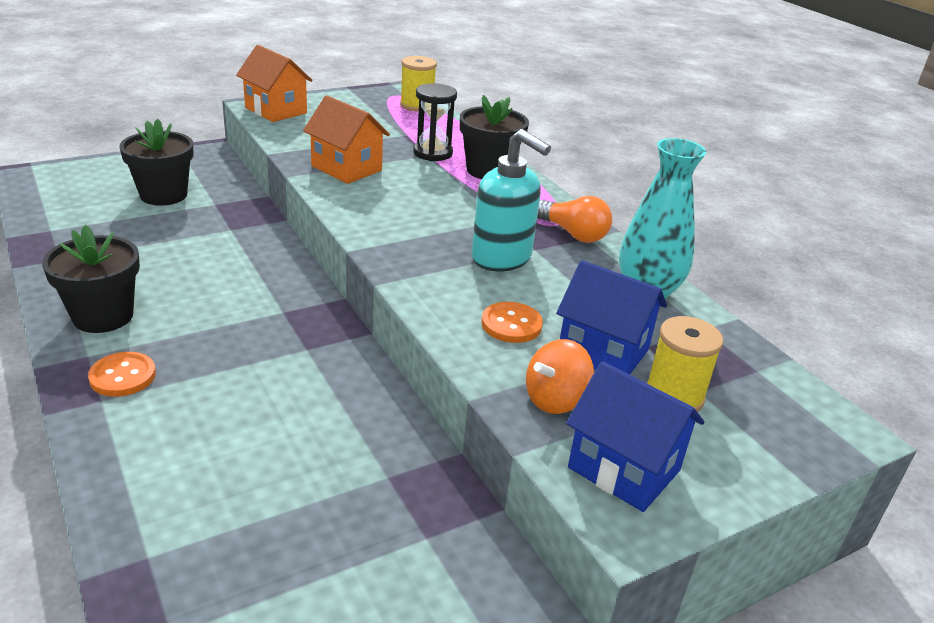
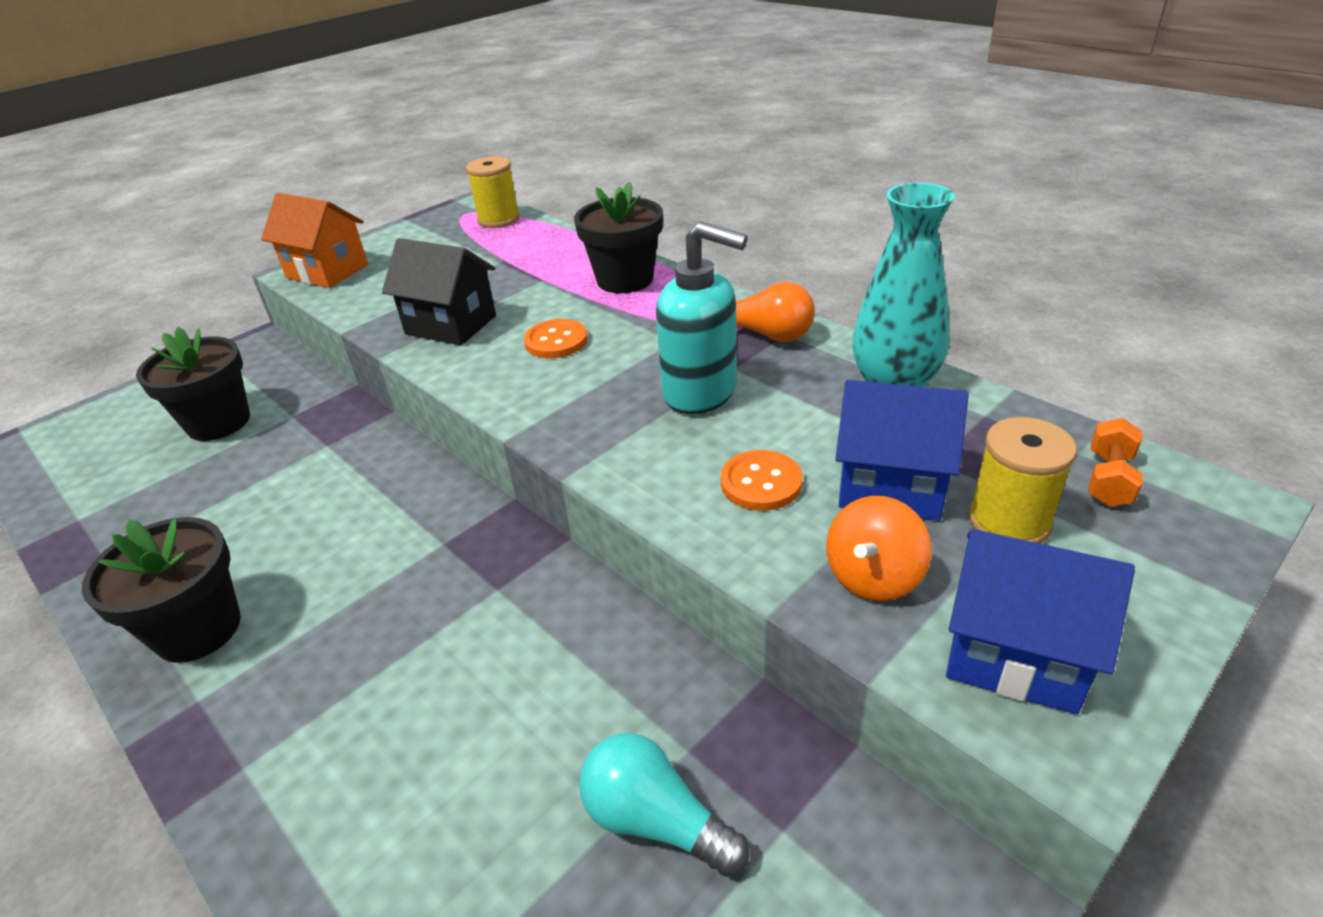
camera: 10 degrees left, 5 degrees up
orange button [88,352,156,397] -> orange button moved to [524,319,588,358]
orange house [303,95,390,184] -> black house [382,238,496,345]
black hourglass [413,83,457,161] -> none
none -> turquoise light bulb [579,733,749,877]
none -> orange dumbbell [1088,418,1143,507]

